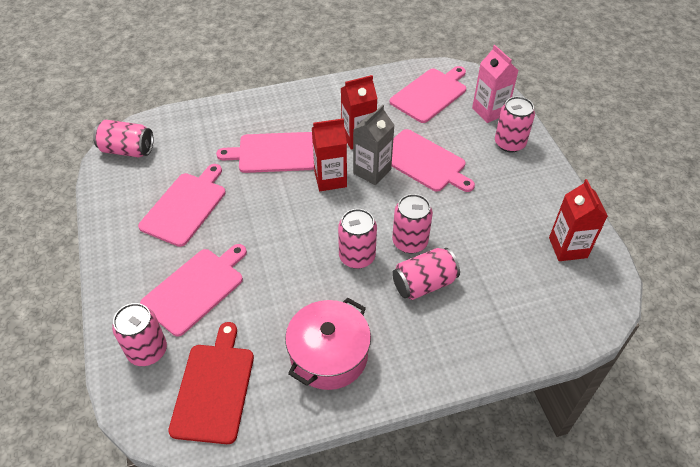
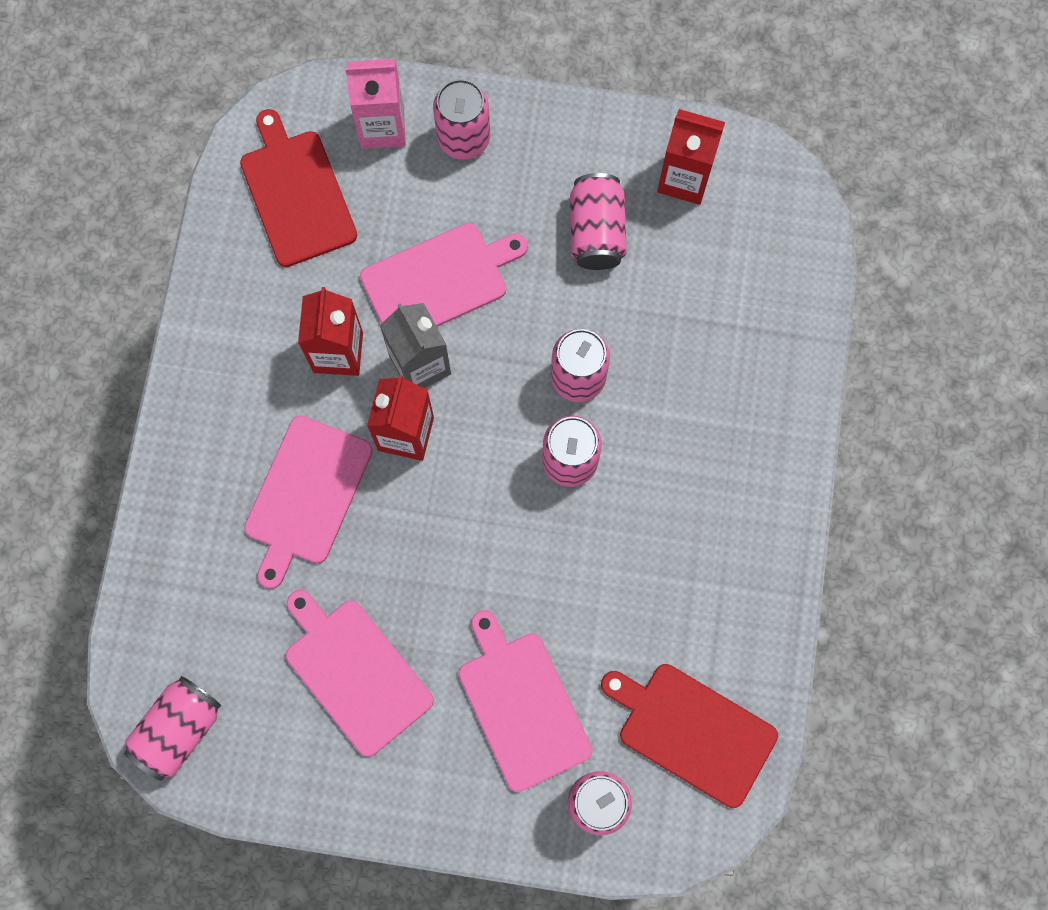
camera: 65 degrees left, 25 degrees up
pink pot [285,298,371,390] -> none
pink cutting board [390,66,466,123] -> red cutting board [240,109,357,267]
pink can [392,248,460,300] -> pink can moved to [570,173,627,270]

